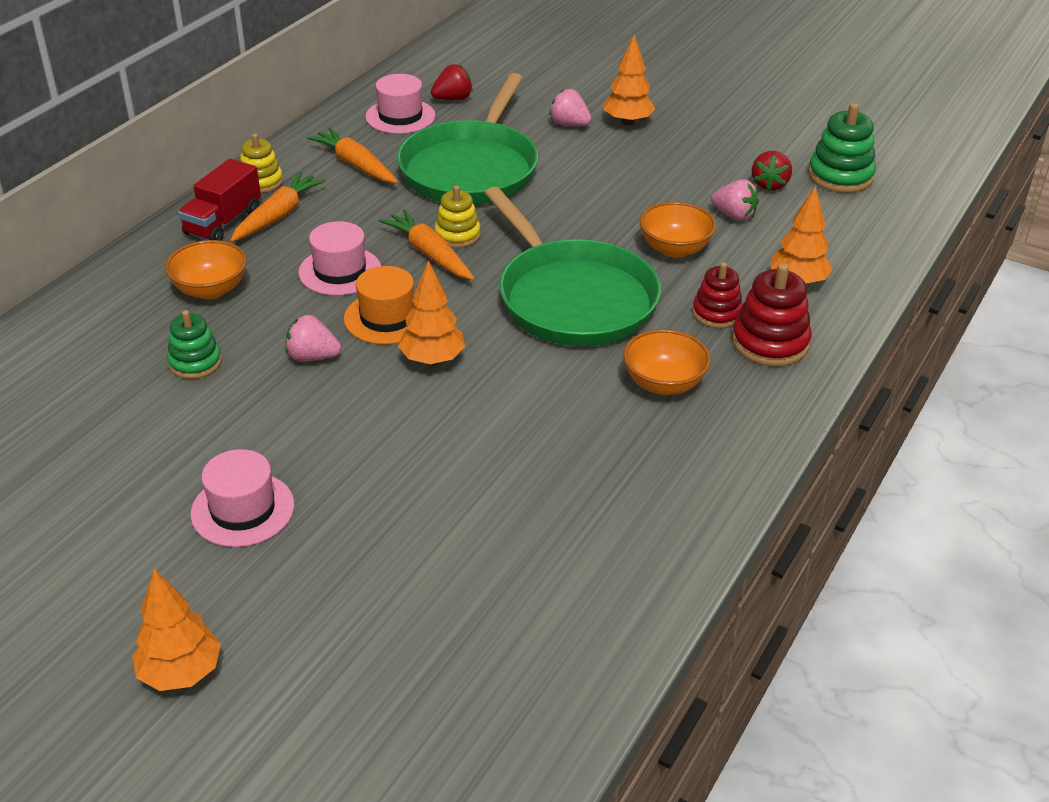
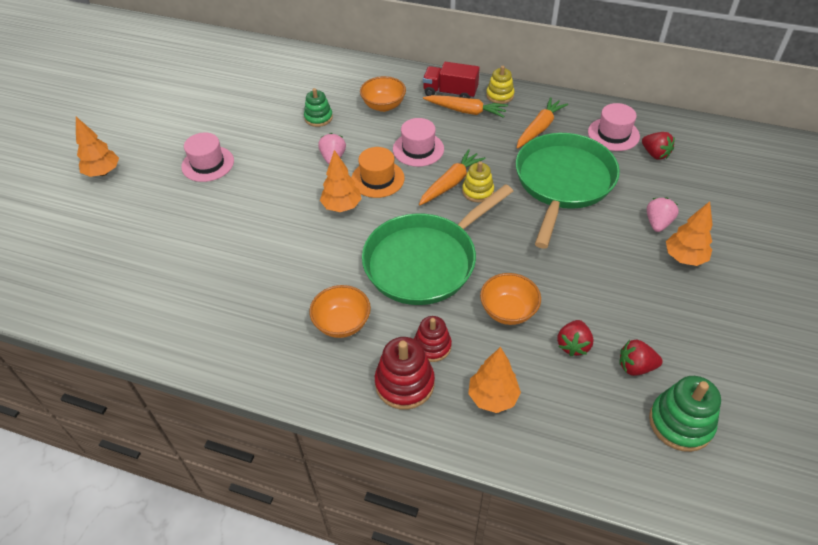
camera: 80 degrees right, 10 degrees up
green pan [397,73,538,205] -> green pan turned 105 degrees clockwise [516,133,620,249]
pink strawberry [711,180,759,221] -> red strawberry [557,320,594,356]

